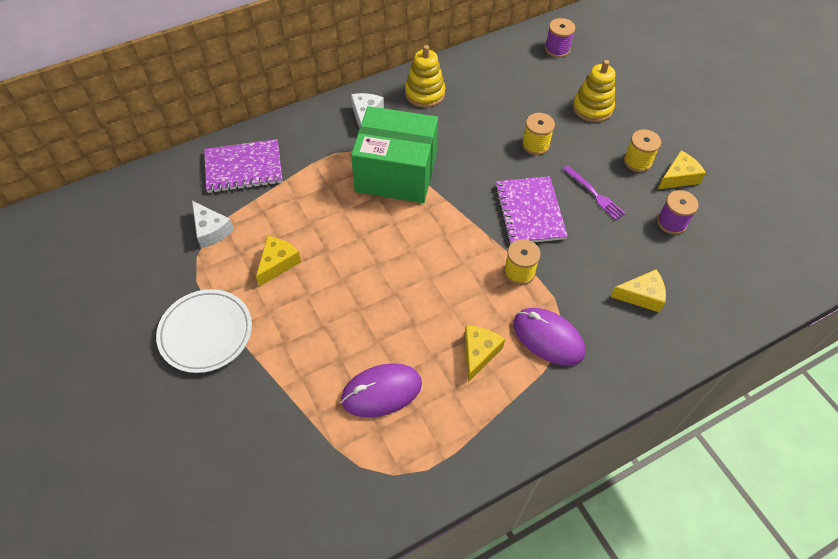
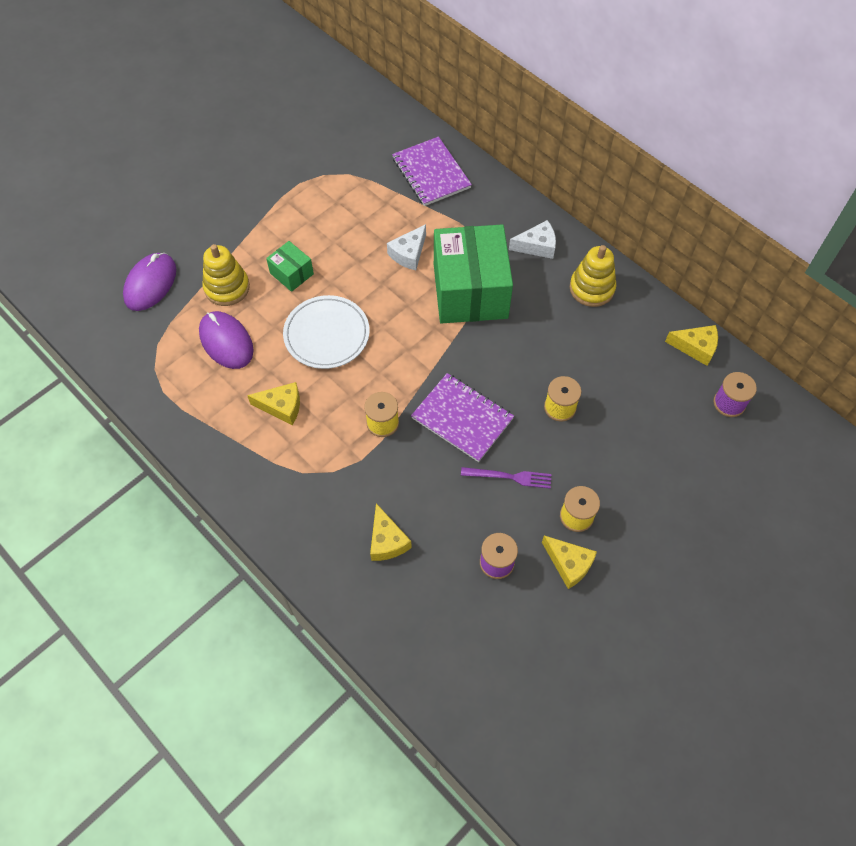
camera: 75 degrees right, 5 degrees up
white plate [156,289,252,373] -> white plate moved to [283,295,369,369]
white cheese [192,201,234,248] -> white cheese moved to [387,224,426,270]
yellow cheese [256,236,301,287] -> yellow cheese moved to [665,325,718,366]
purple notebook [495,176,568,245] -> purple notebook turned 60 degrees clockwise [411,373,514,462]
purple mouse [513,308,585,366] -> purple mouse moved to [123,253,176,311]
purple fork [563,165,626,220] -> purple fork turned 120 degrees counterclockwise [461,467,551,488]
yellow stacking toy [573,60,615,122] -> yellow stacking toy moved to [202,244,250,306]
none -> green box [266,241,314,292]

